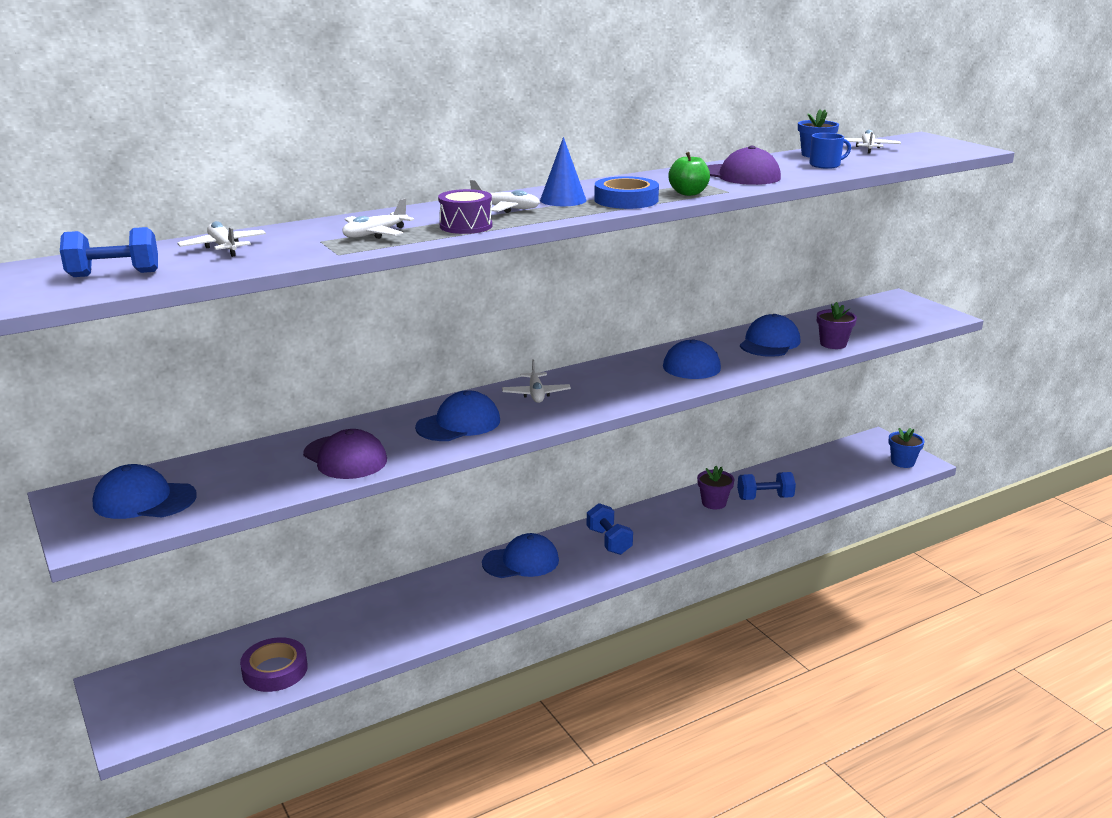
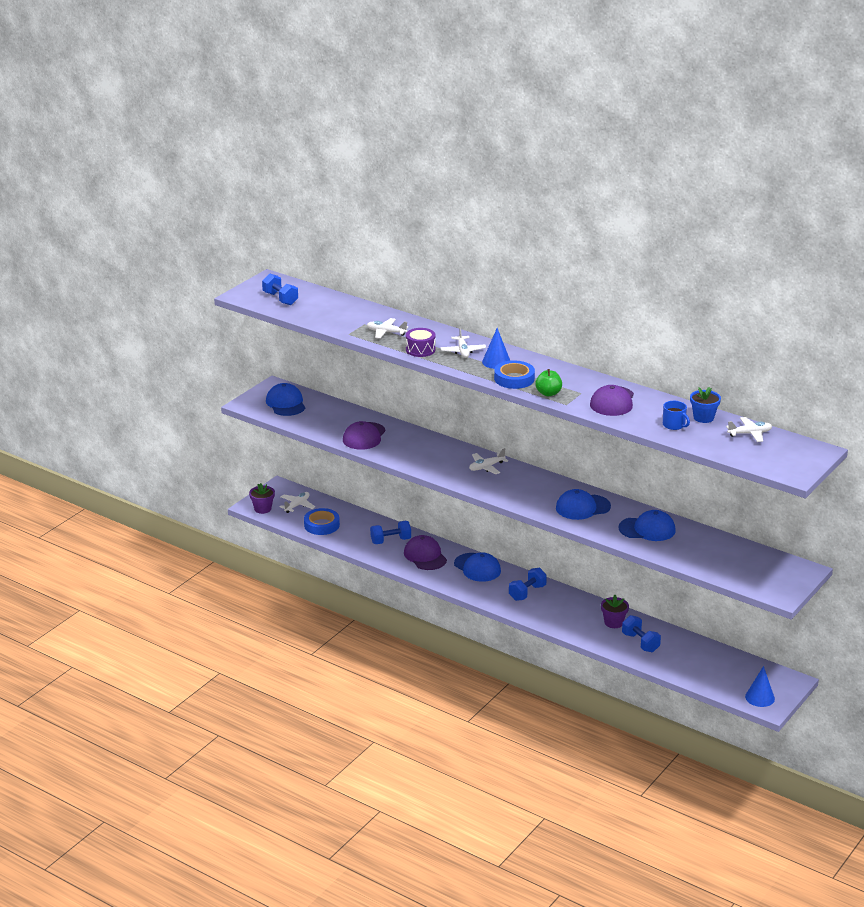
camera: 65 degrees right, 5 degrees up
white plane [177,221,266,257] -> white plane moved to [280,492,315,513]
purple tape [240,637,308,692] -> blue tape [304,508,340,535]
blue cap [415,390,500,441] -> none
purple flower pot [817,302,857,349] -> purple flower pot moved to [249,483,275,514]
blue flower pot [889,428,925,468] -> blue cone [745,666,775,707]
none -> blue dumbbell [370,521,411,544]
none -> purple cap [404,535,447,570]

